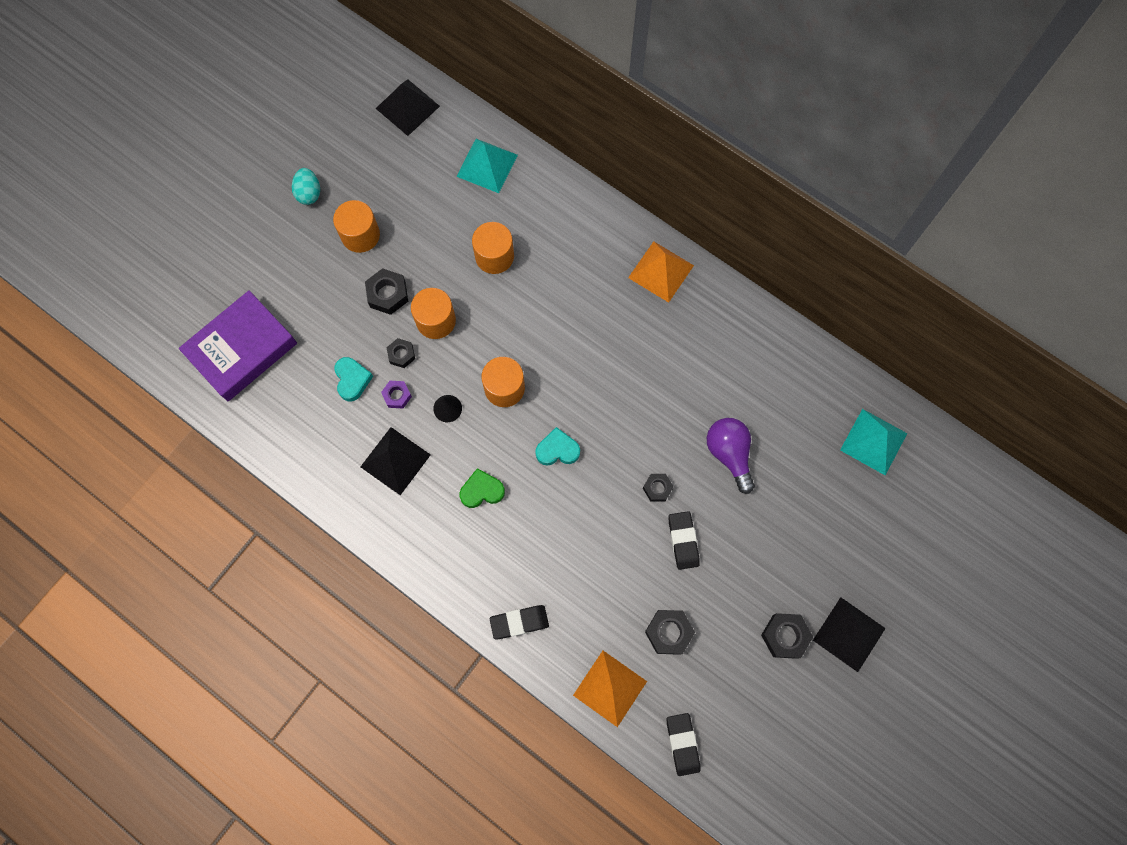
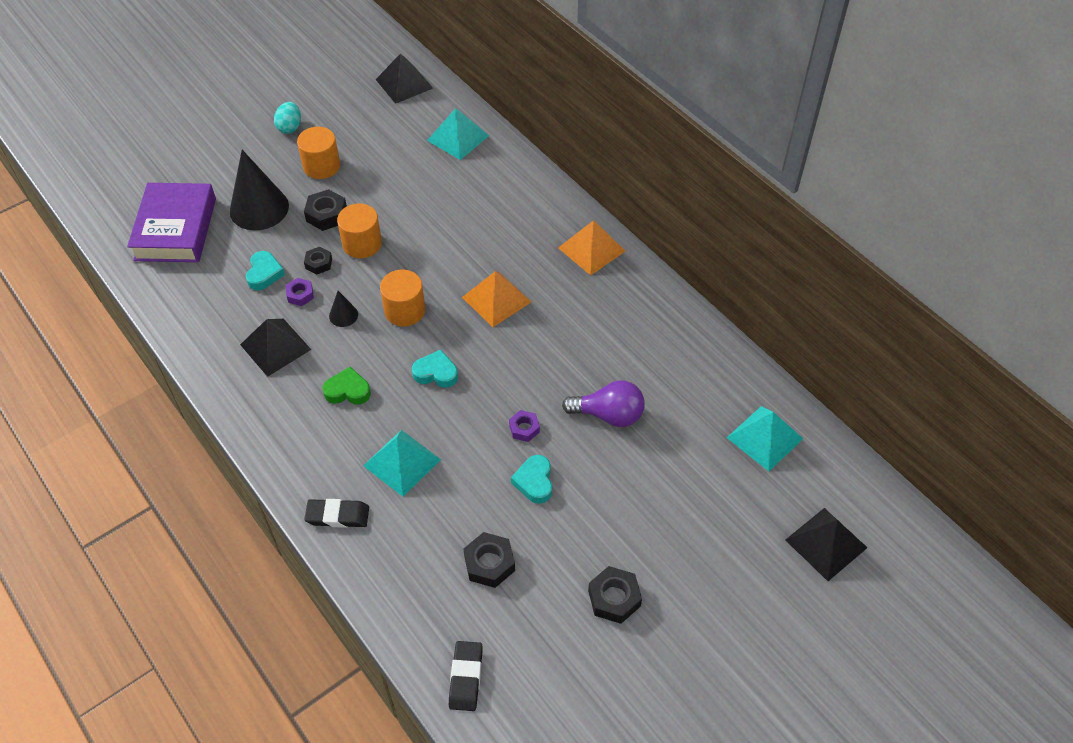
camera: 15 degrees right, 20 degrees down
purple book [178,290,297,401] -> purple book turned 60 degrees counterclockwise [127,183,216,262]
orange cylinder [472,222,514,274] -> none
orange pyramid [573,651,647,727] -> orange pyramid moved to [462,271,531,327]
black nut [643,474,674,501] -> purple nut [509,410,540,442]
black eraser [669,511,700,570] -> turquoise heart [511,455,552,504]
purple light bulb [707,418,755,494] -> purple light bulb turned 105 degrees clockwise [562,380,645,427]
black pyramid [813,597,886,672] -> black pyramid moved to [785,508,867,581]
none -> black cone [230,150,289,230]
none -> turquoise pyramid [363,430,441,497]

